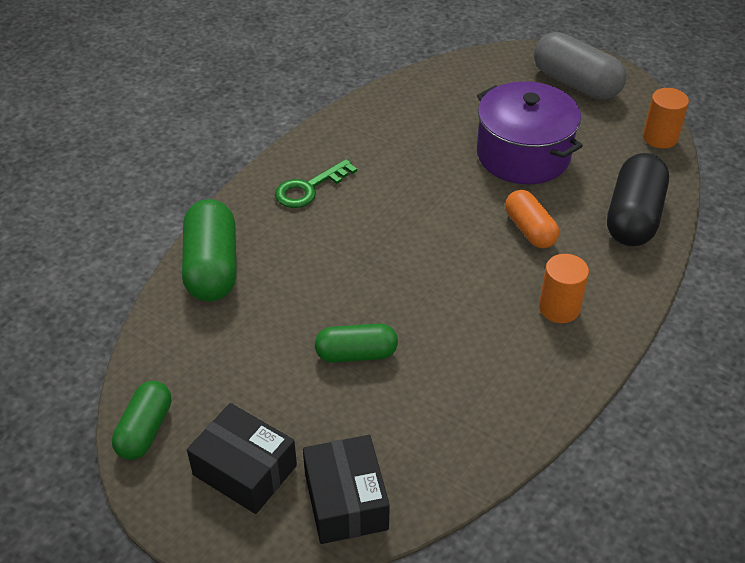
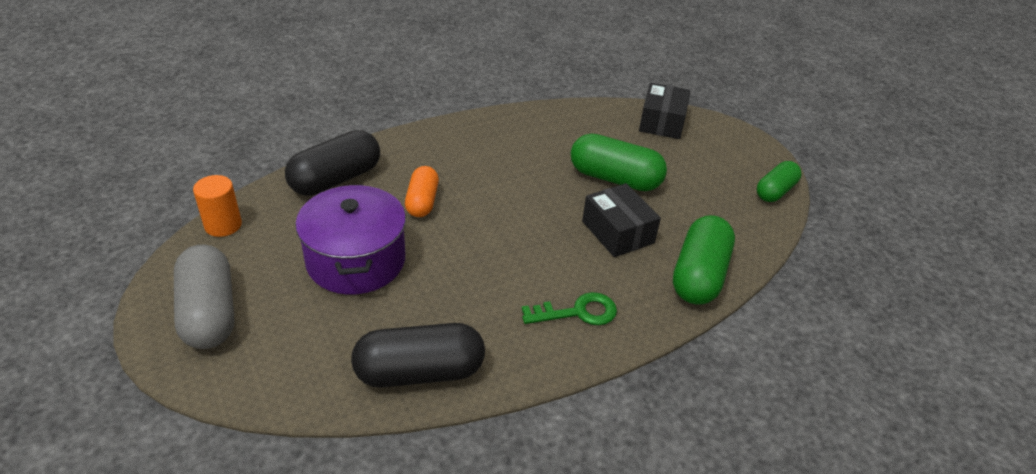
camera: 155 degrees left, 5 degrees down
black box [187,403,297,514] -> black box moved to [582,183,661,257]
green capsule [315,323,398,363] -> green capsule [571,133,667,191], size x1.58
orange cylinder [539,254,589,323] -> none
none -> black capsule [351,323,485,388]

